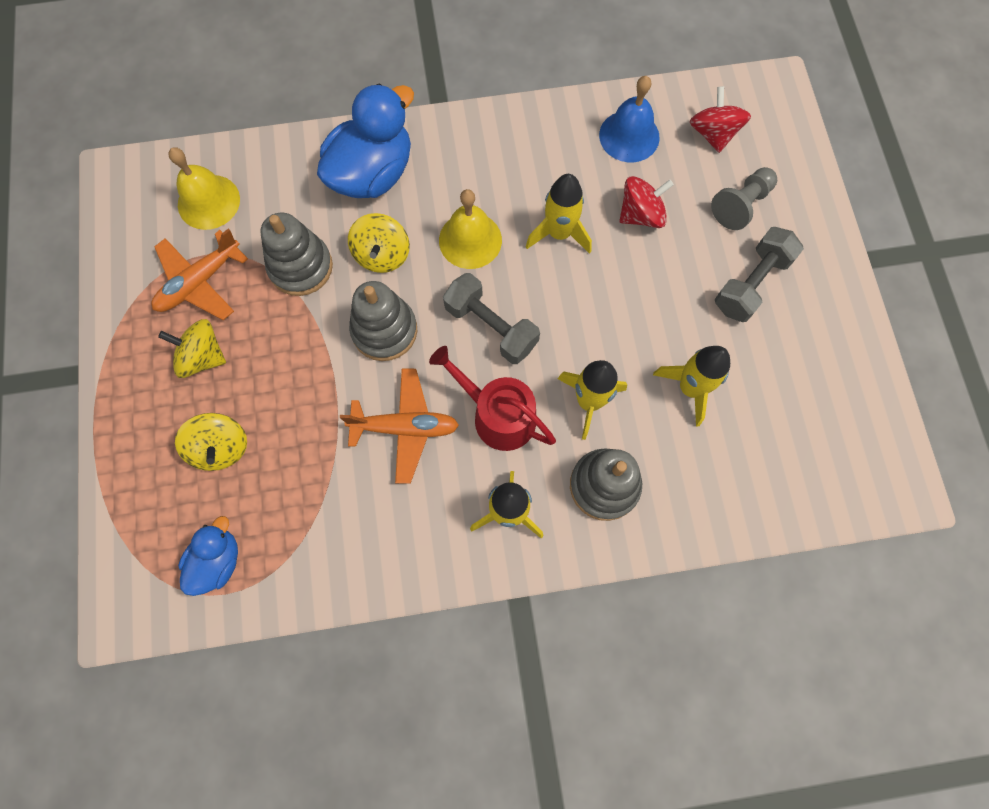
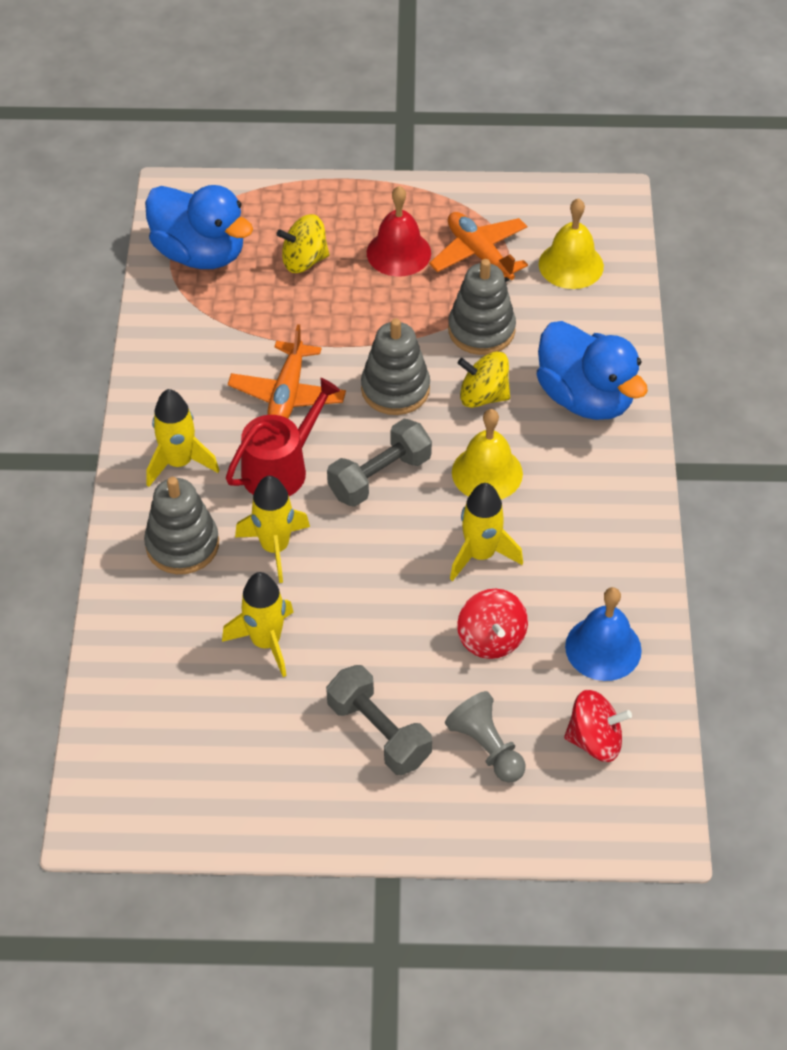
camera: 100 degrees right, 20 degrees down
yellow spinning top [158,319,226,378] -> red bell [367,186,431,277]
blue duck [178,516,238,596] -> blue duck [145,185,253,269], size x1.77

